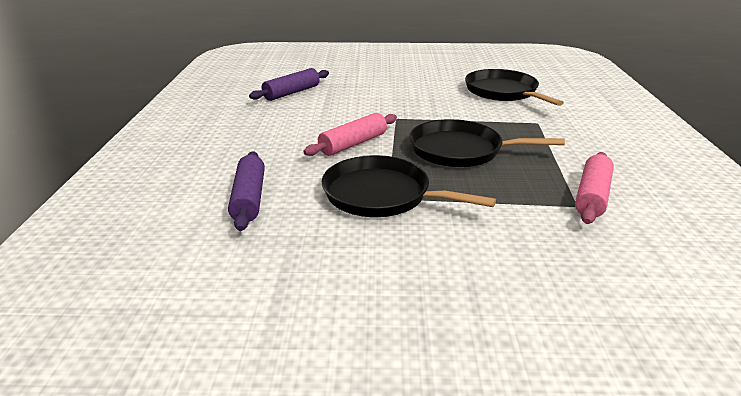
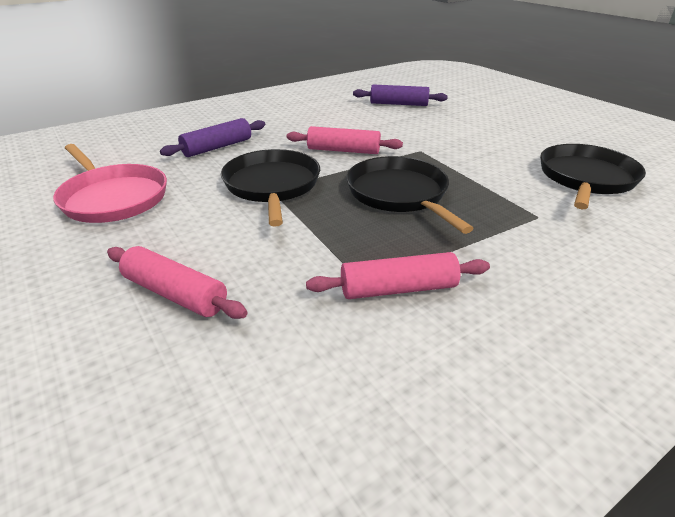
camera: 55 degrees right, 5 degrees up
none -> pink pan [53,144,167,223]
none -> pink rolling pin [107,246,248,319]

